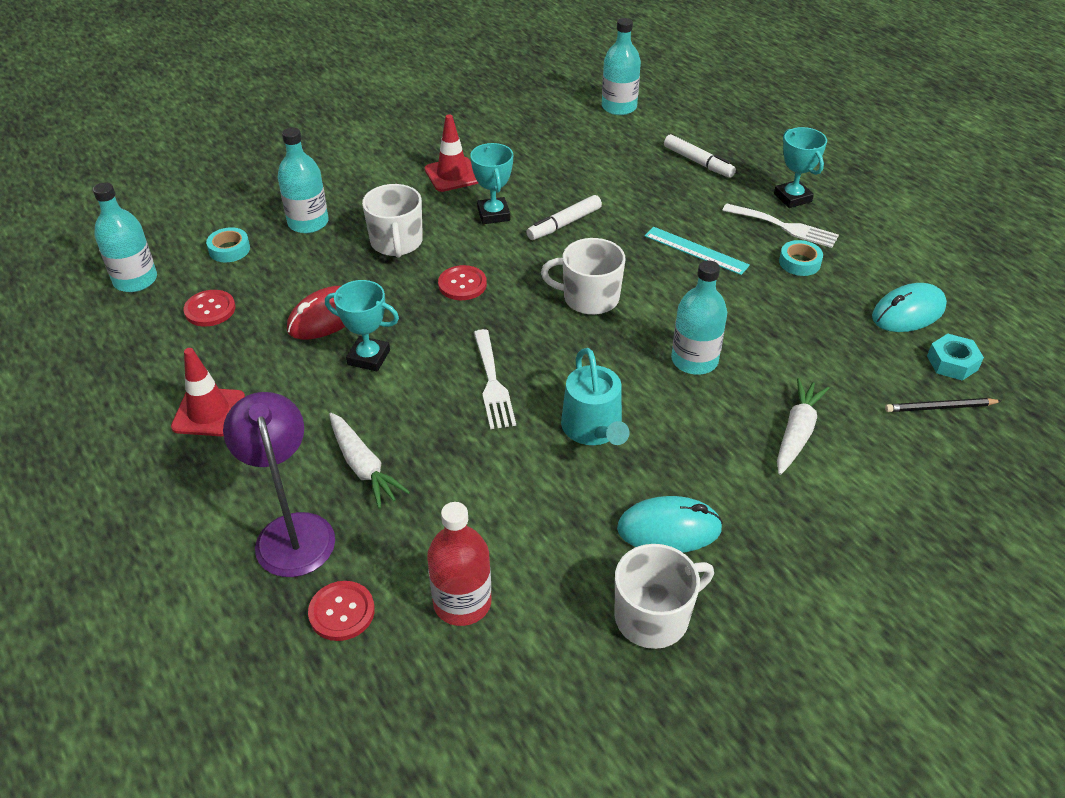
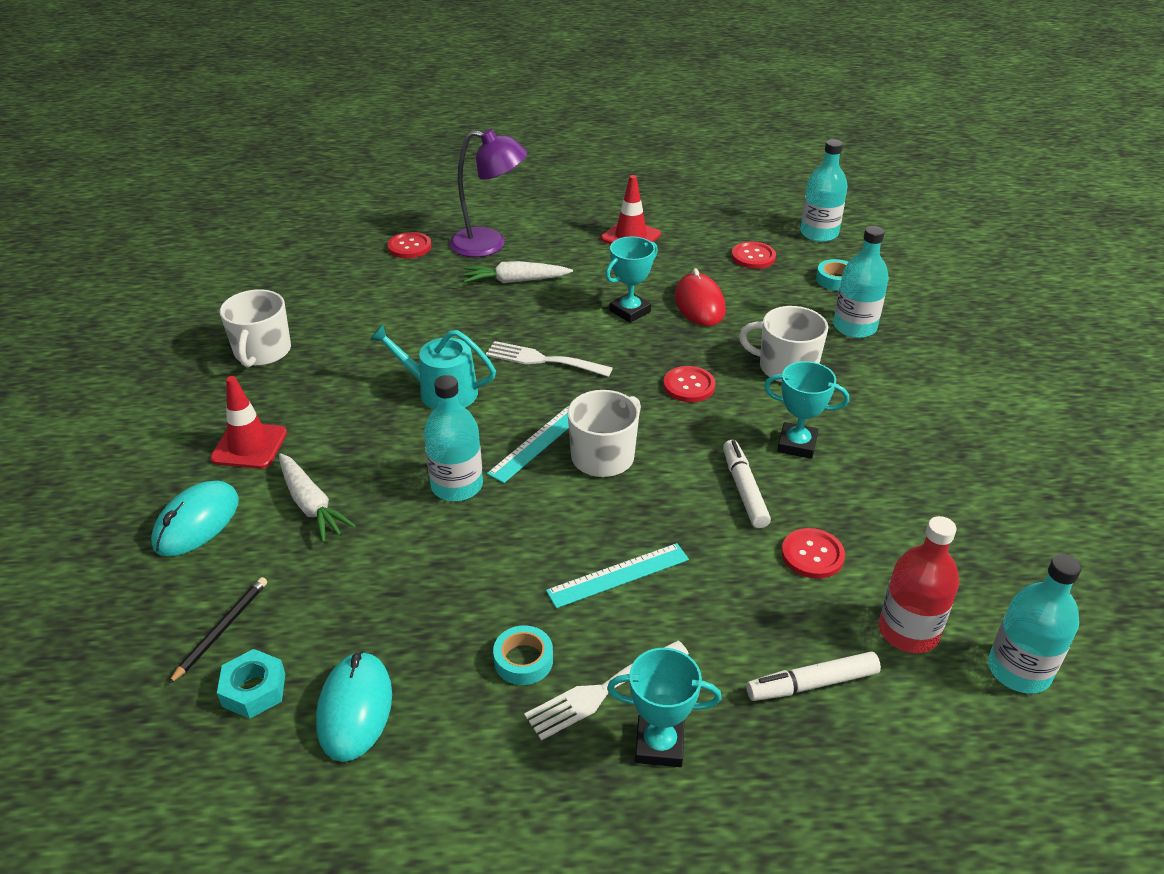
camera: 120 degrees right, 5 degrees down
red traffic cone [425,114,478,192] -> red traffic cone moved to [210,376,287,469]
red bottle [427,502,492,626] -> red bottle moved to [879,516,959,653]
turquoise mouse [617,496,723,553] -> turquoise mouse moved to [151,481,239,556]
none -> turquoise ruler [487,406,569,483]
none -> red button [781,528,845,579]

